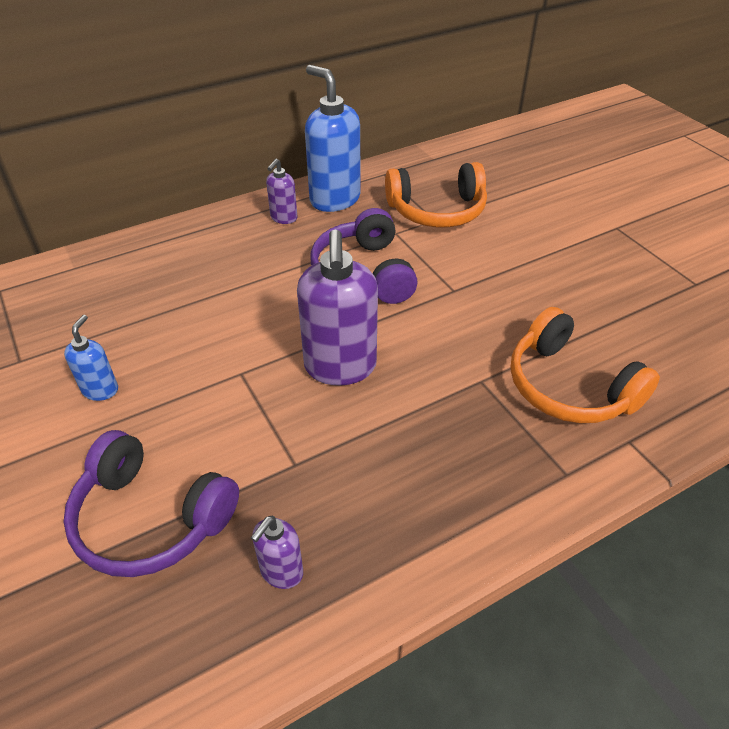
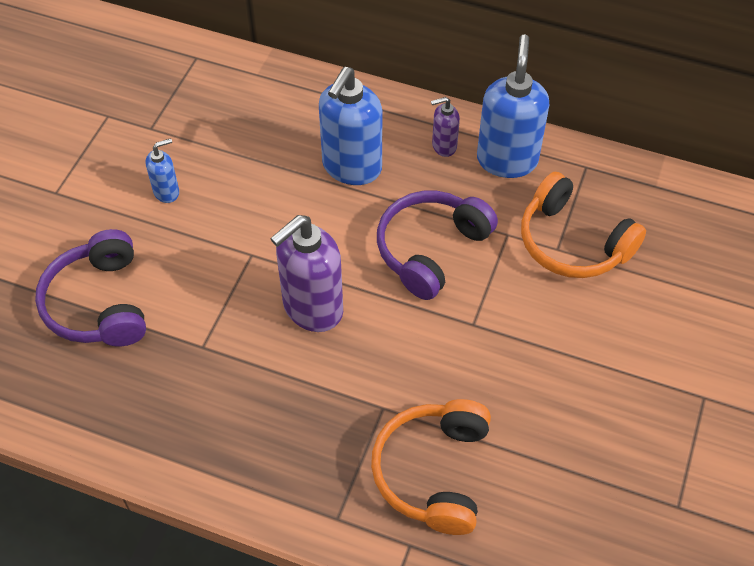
camera: 50 degrees right, 10 degrees up
purple soap dispenser [251,516,303,589] -> none
none -> blue soap dispenser [319,67,382,185]

